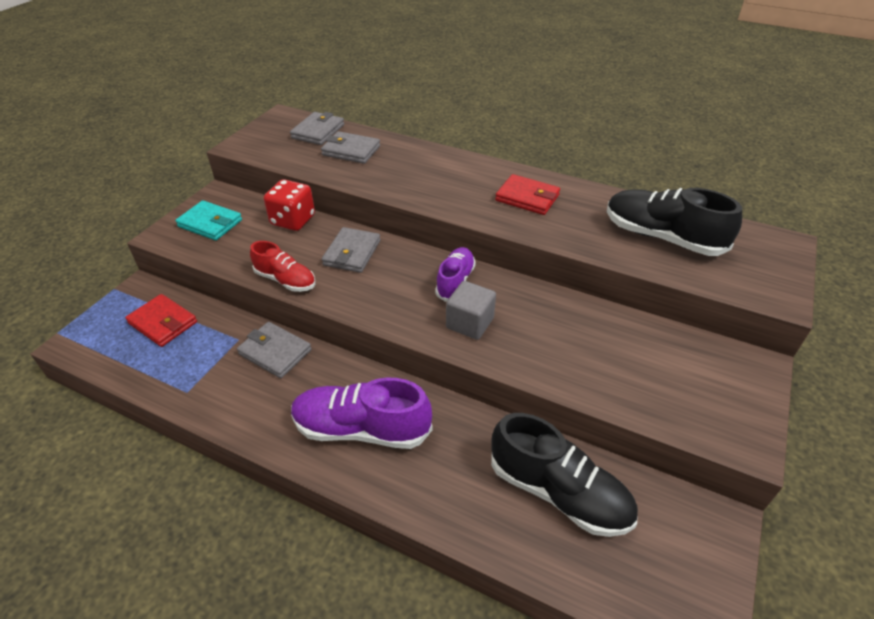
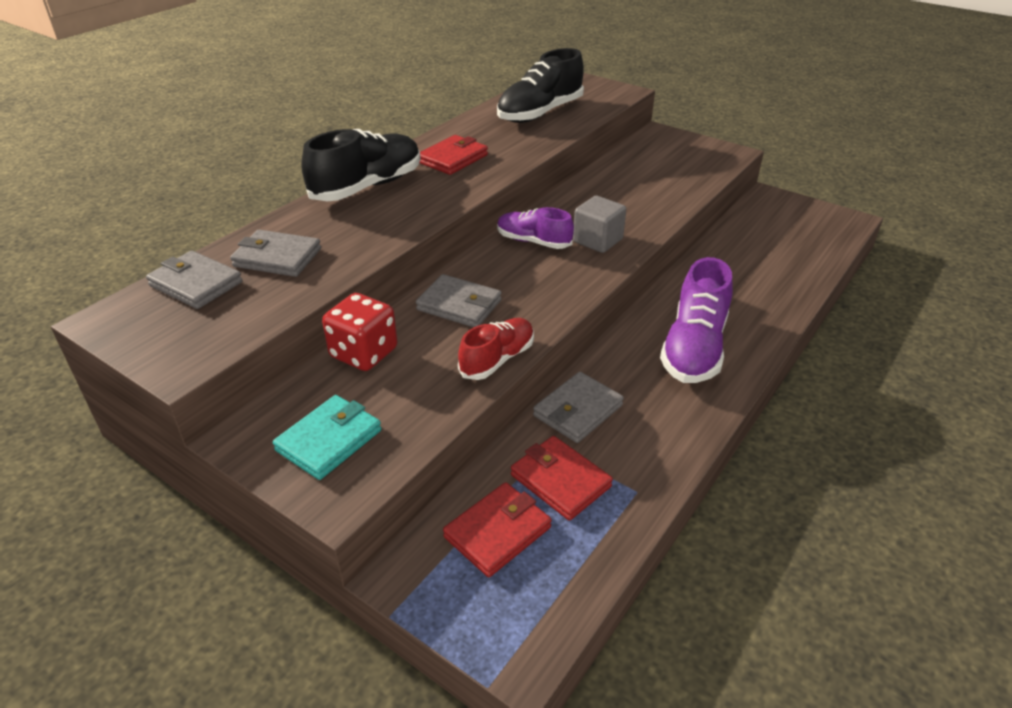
camera: 80 degrees left, 5 degrees down
grey wallet [321,131,380,164] -> grey wallet turned 75 degrees clockwise [230,230,321,277]
black shoe [491,413,638,537] -> black shoe moved to [302,129,421,201]
none -> red wallet [511,436,613,521]

